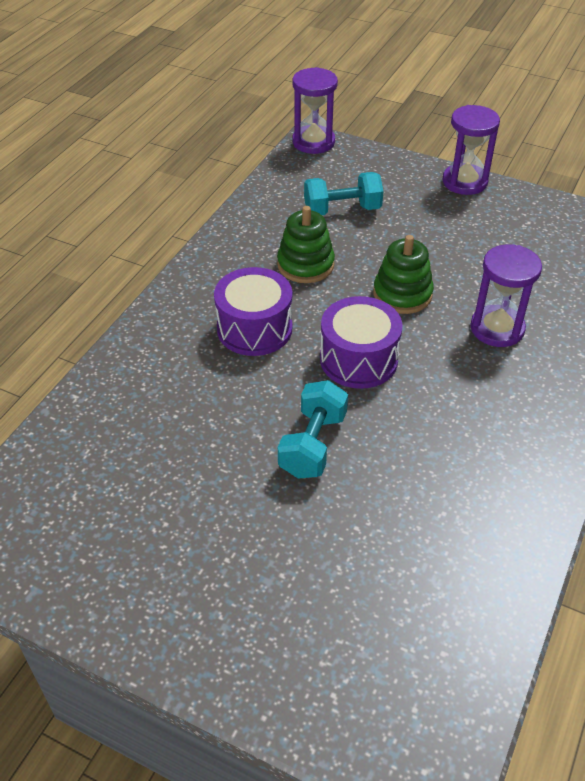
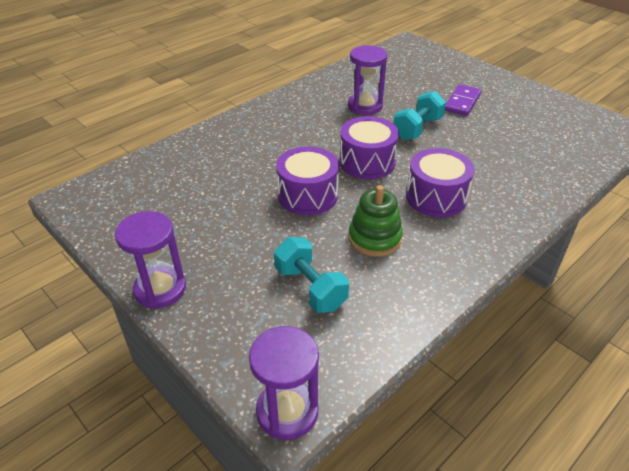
camera: 160 degrees left, 5 degrees down
turquoise dumbbell [304,172,384,215] -> turquoise dumbbell turned 45 degrees clockwise [274,237,349,313]
green stacking toy [373,235,434,314] -> purple drum [276,146,339,215]
purple hourglass [470,244,542,347] -> purple hourglass moved to [348,45,387,115]
none -> purple domino [445,84,481,116]

